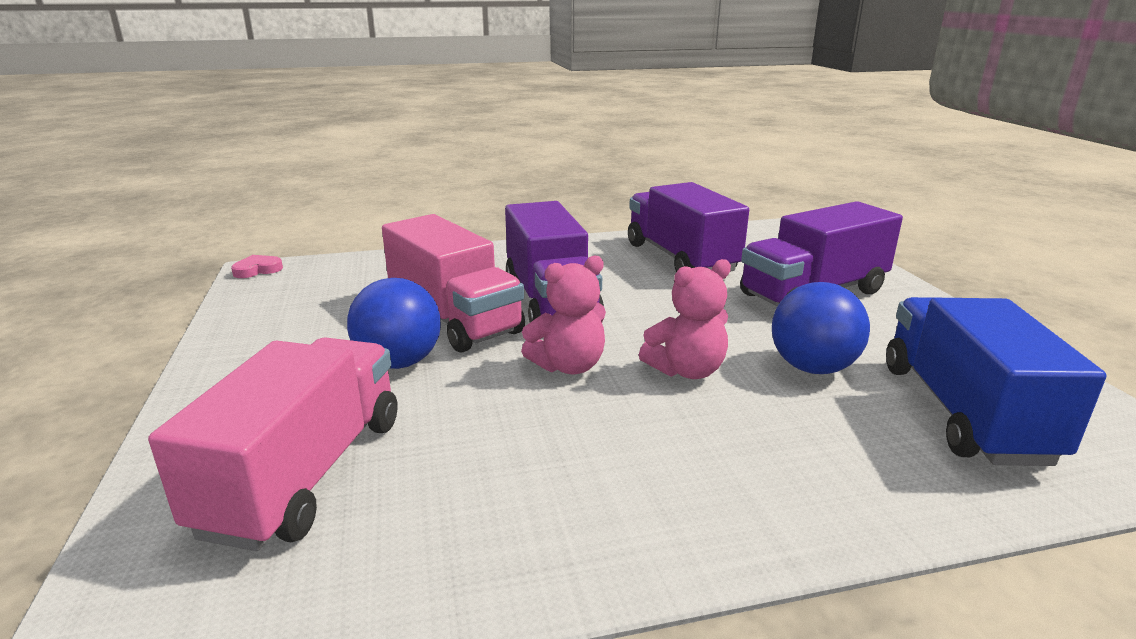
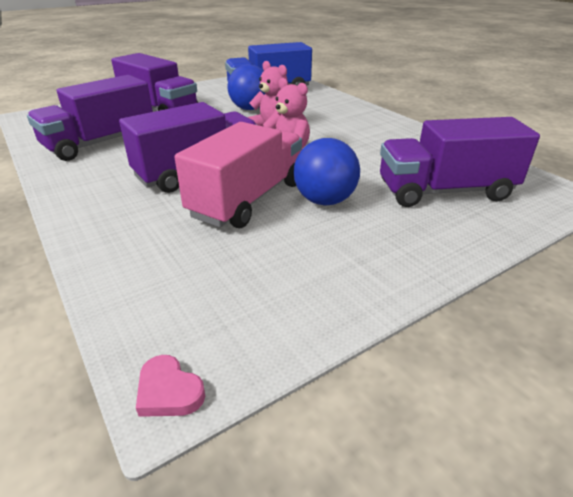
camera: 110 degrees left, 10 degrees up
pink truck [148,337,398,551] -> purple truck [380,117,540,207]

